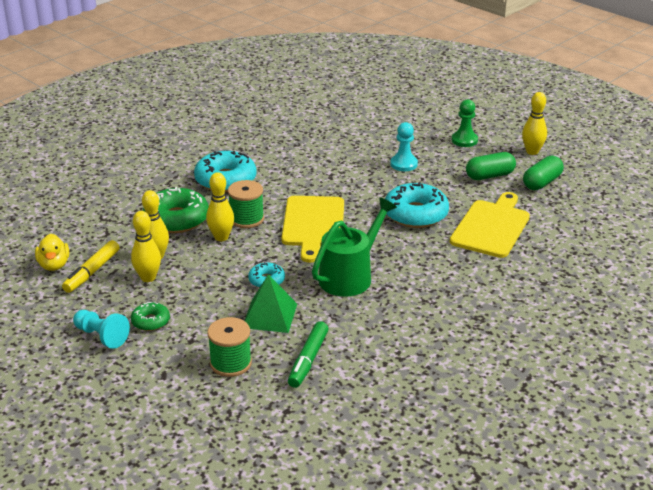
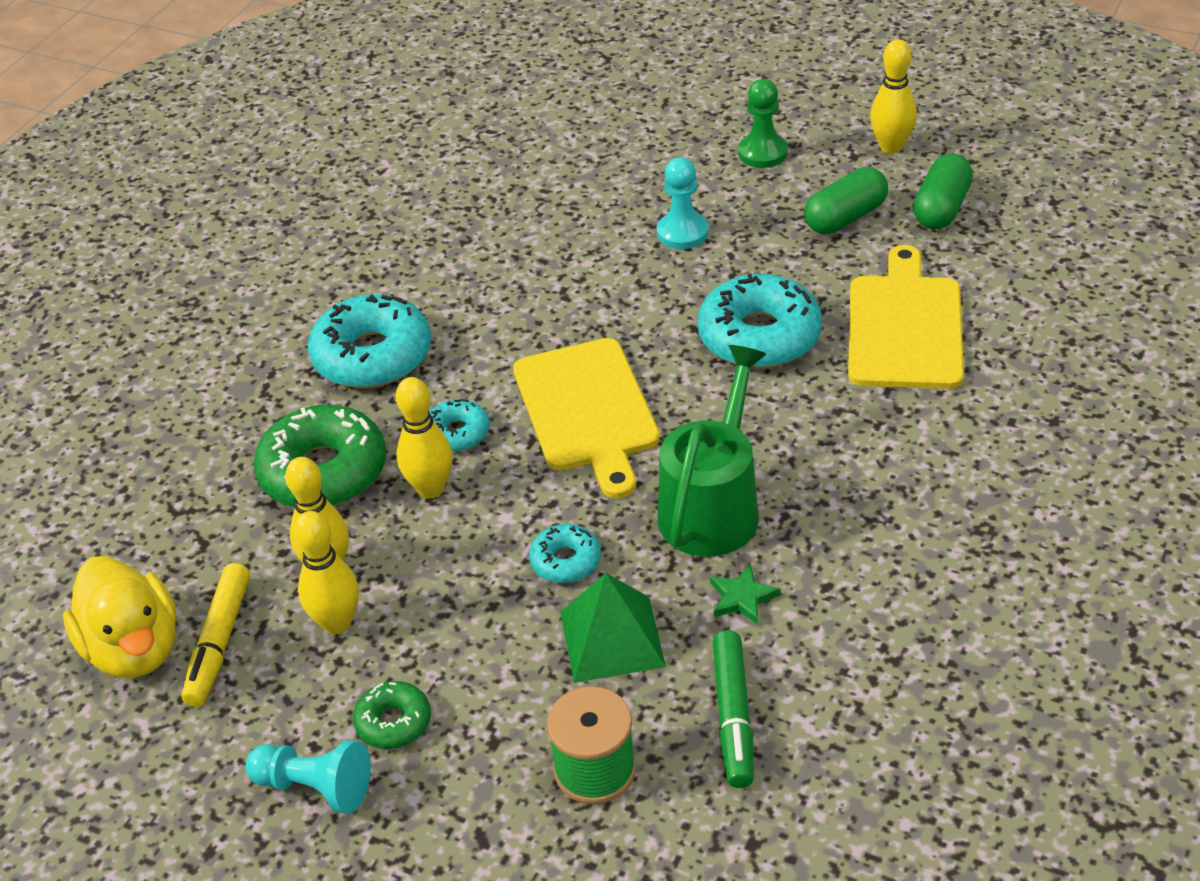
camera: 15 degrees left, 10 degrees up
yellow duck [35,234,69,271] -> yellow duck [63,556,177,678], size x1.52
green spool [228,180,264,228] -> turquoise donut [430,399,490,452]
none -> green star [710,564,781,625]

